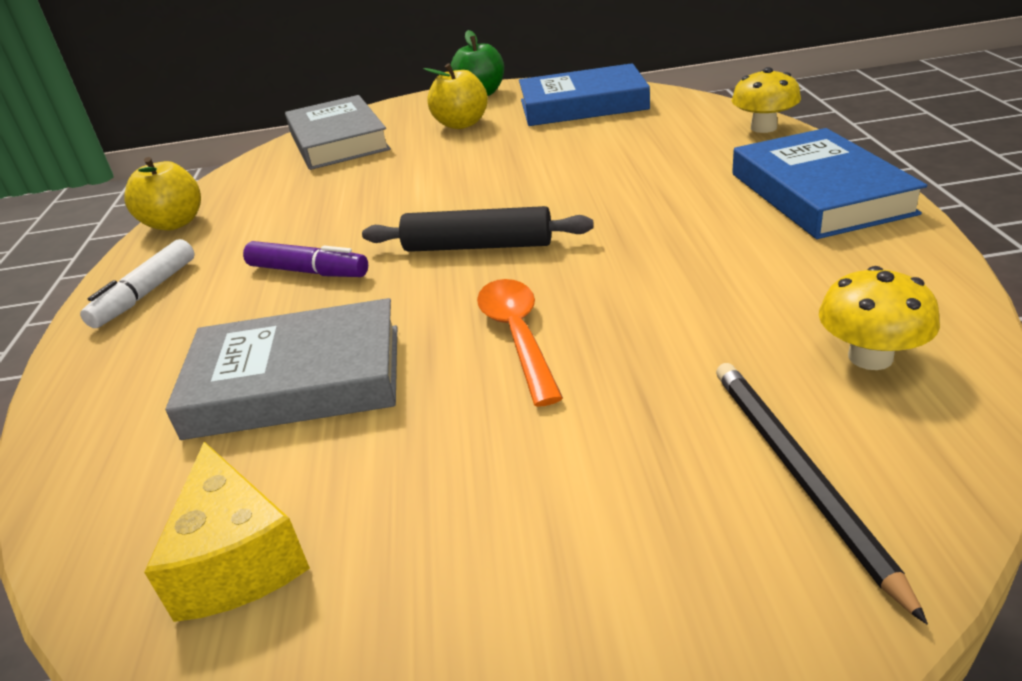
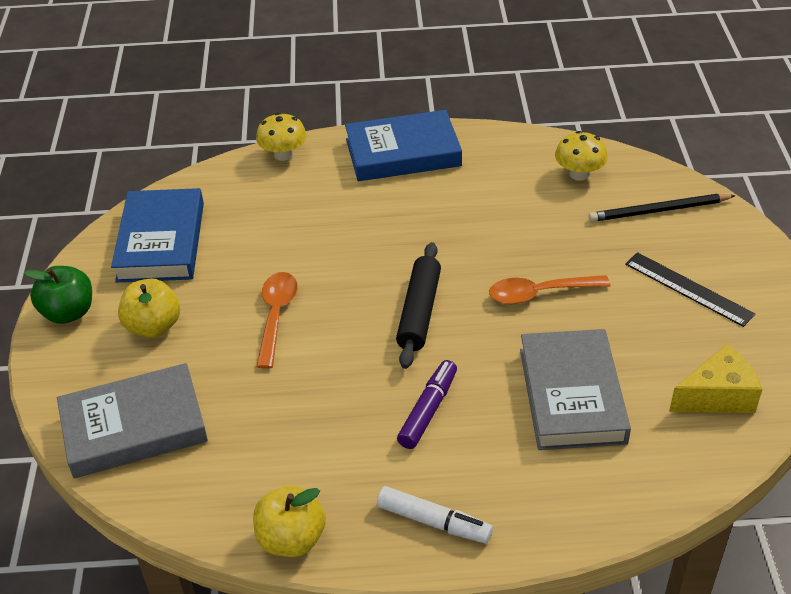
camera: 90 degrees left, 10 degrees up
none -> orange spoon [256,272,298,369]
none -> black ruler [625,252,755,327]

